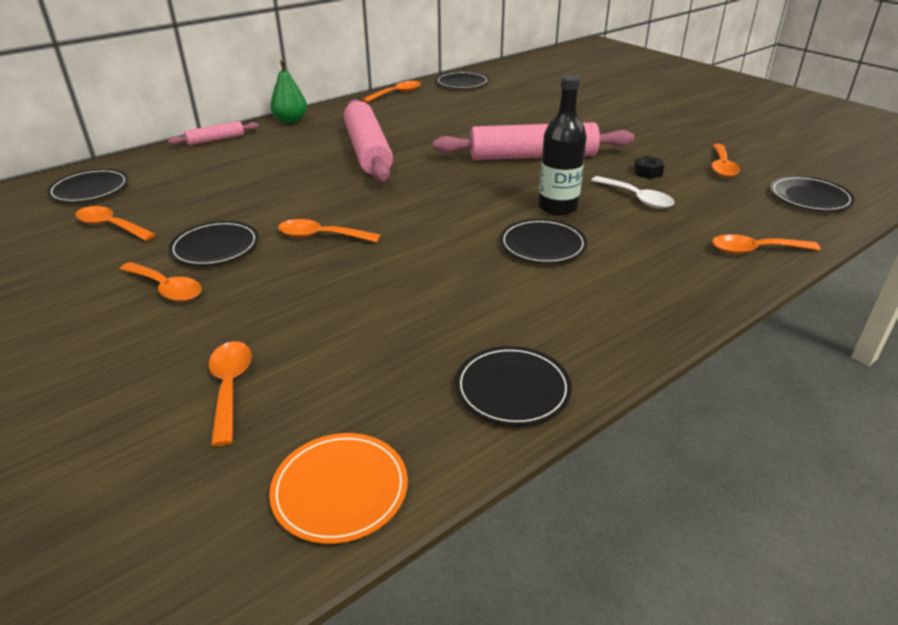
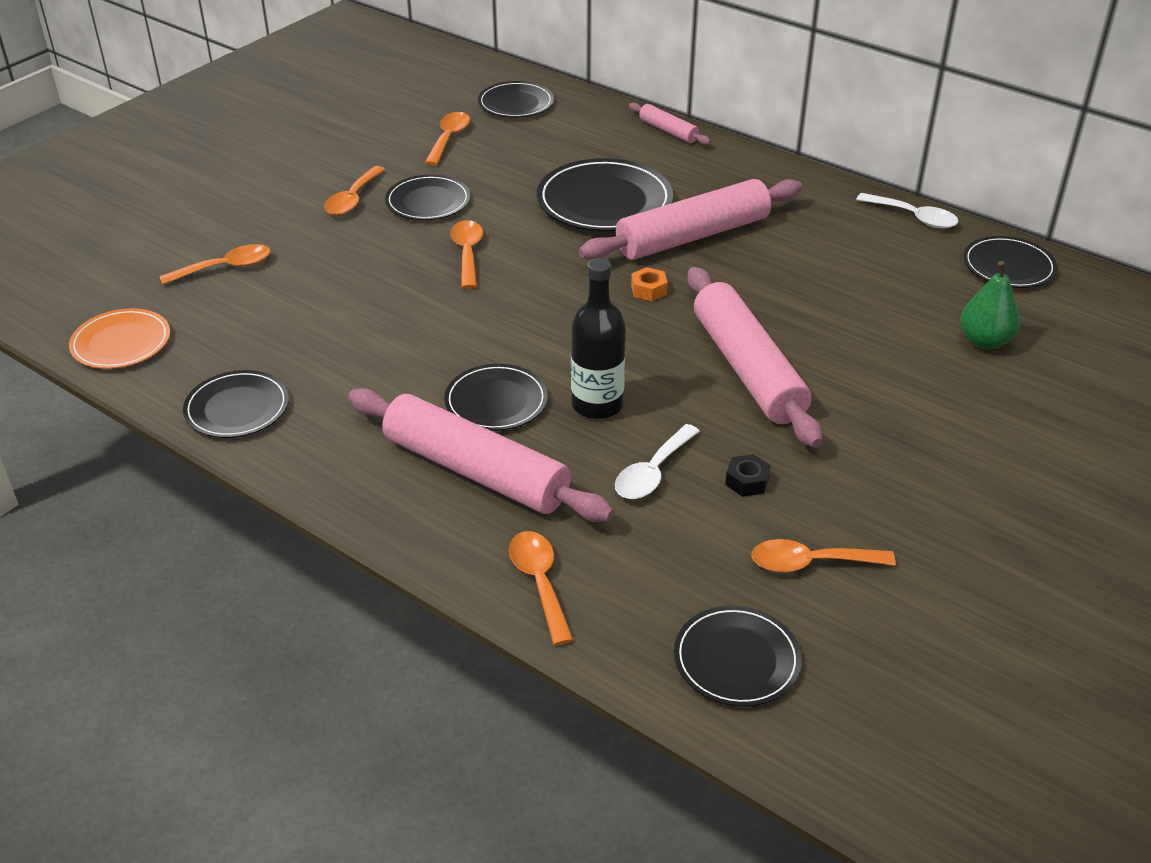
camera: 75 degrees right, 5 degrees up
green pear [270,60,307,124] -> green pear moved to [960,261,1020,349]
orange spoon [362,81,421,102] -> white spoon [856,193,959,228]
none -> pink rolling pin [348,388,614,522]
none -> black plate [537,158,673,231]
none -> orange nut [631,267,668,301]

